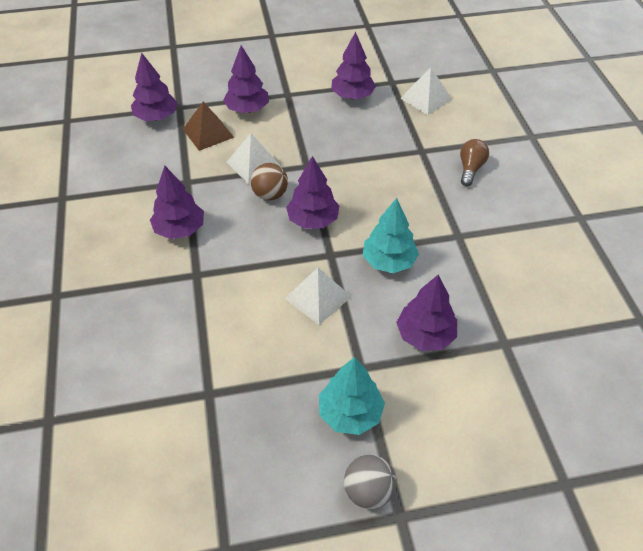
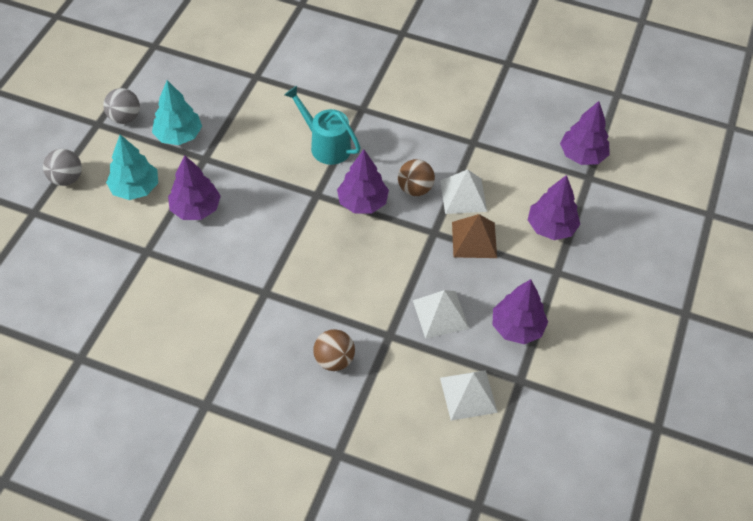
camera: 120 degrees right, 5 degrees up
purple tree [150,166,204,239] -> none
brown pyramid [183,102,234,151] -> brown pyramid moved to [452,214,497,258]
white pyramid [284,267,352,325] -> white pyramid moved to [413,290,469,339]
turquoise tree [362,198,419,273] -> turquoise tree moved to [106,135,158,200]
brown light bulb [460,139,489,186] -> brown ball [313,329,355,371]
none -> grey ball [43,149,82,186]
none -> turquoise watering can [284,86,361,165]

